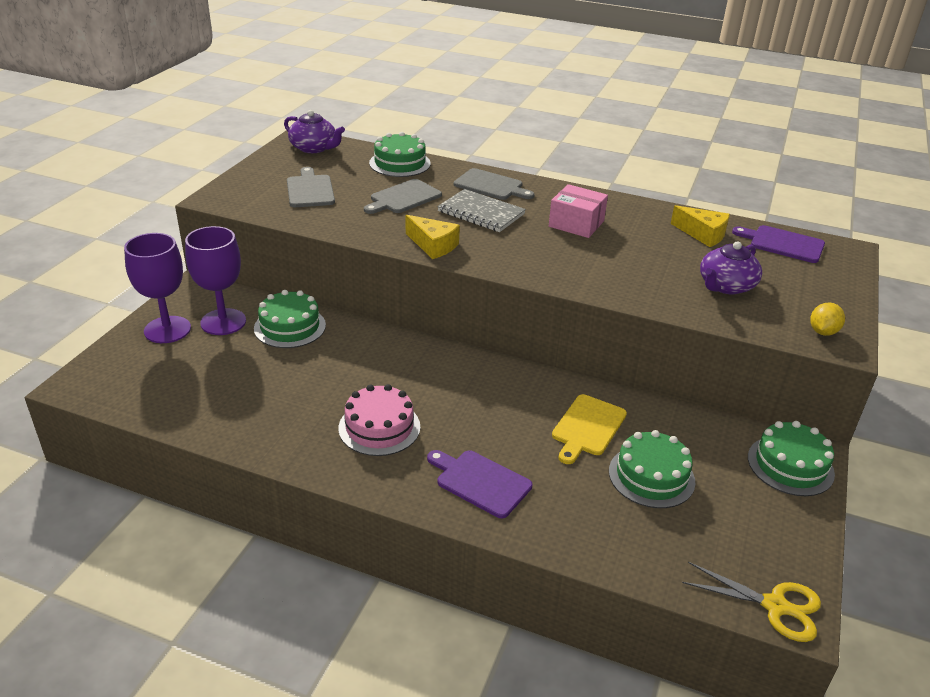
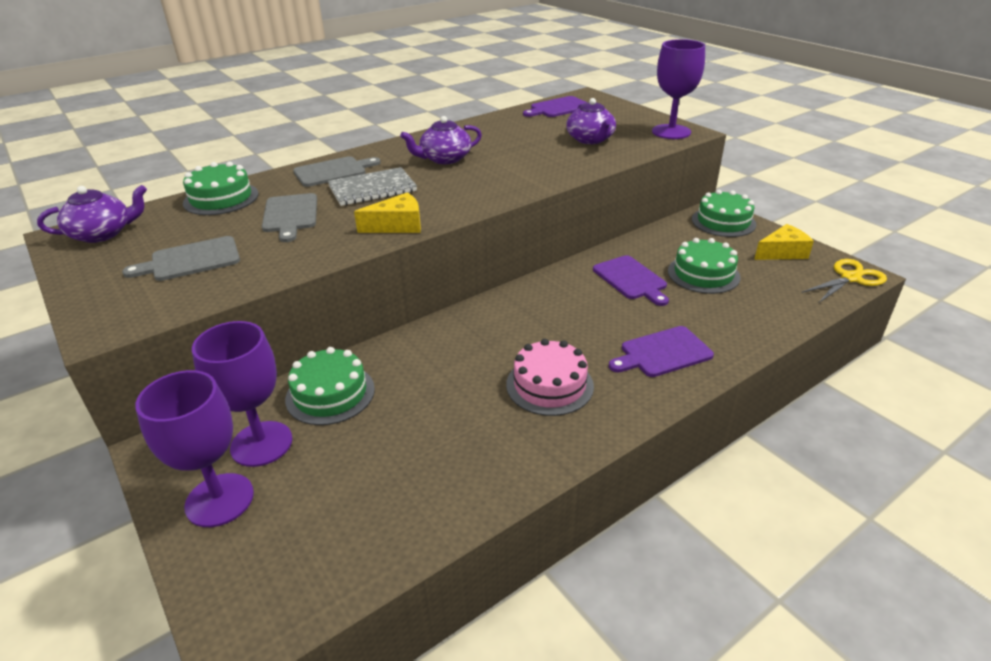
camera: 55 degrees left, 0 degrees up
grey cutting board [287,167,335,207] -> grey cutting board turned 45 degrees counterclockwise [122,236,240,281]
pink box [549,184,608,238] -> purple teapot [400,116,482,164]
yellow cutting board [552,394,627,464] -> purple cutting board [593,255,669,306]
yellow cheese [671,205,730,247] -> yellow cheese moved to [754,224,814,260]
yellow lemon [810,303,845,336] -> purple goblet [652,39,705,139]

